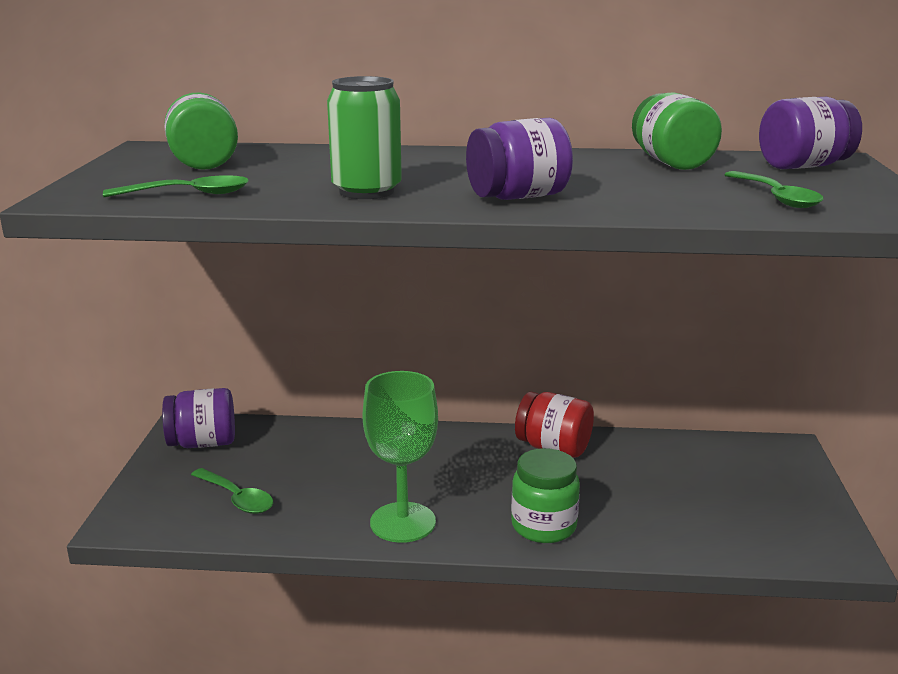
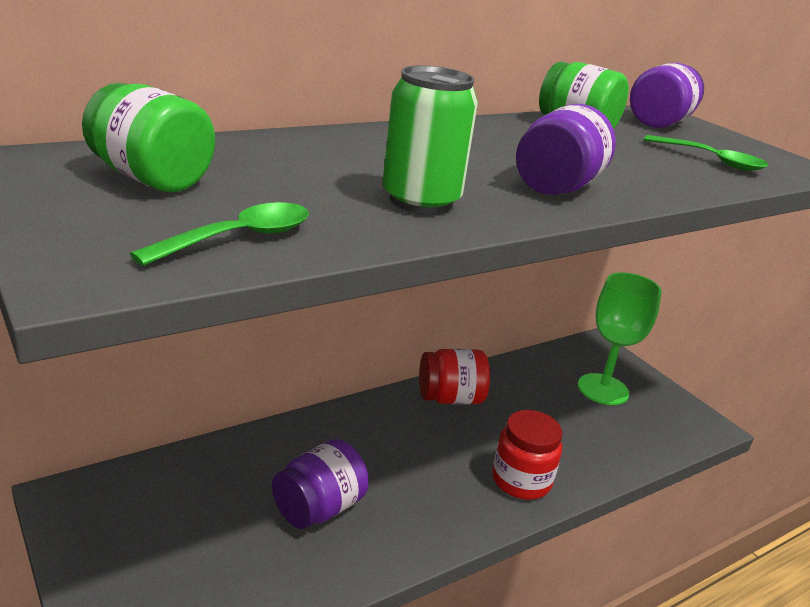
camera: 40 degrees left, 5 degrees up
purple jar [162,388,235,448] -> purple jar moved to [272,439,369,529]
green spoon [191,468,273,514] -> none
green goblet [363,371,438,543] -> green goblet moved to [578,272,662,405]
green jar [511,448,580,543] -> red jar [492,410,563,500]

